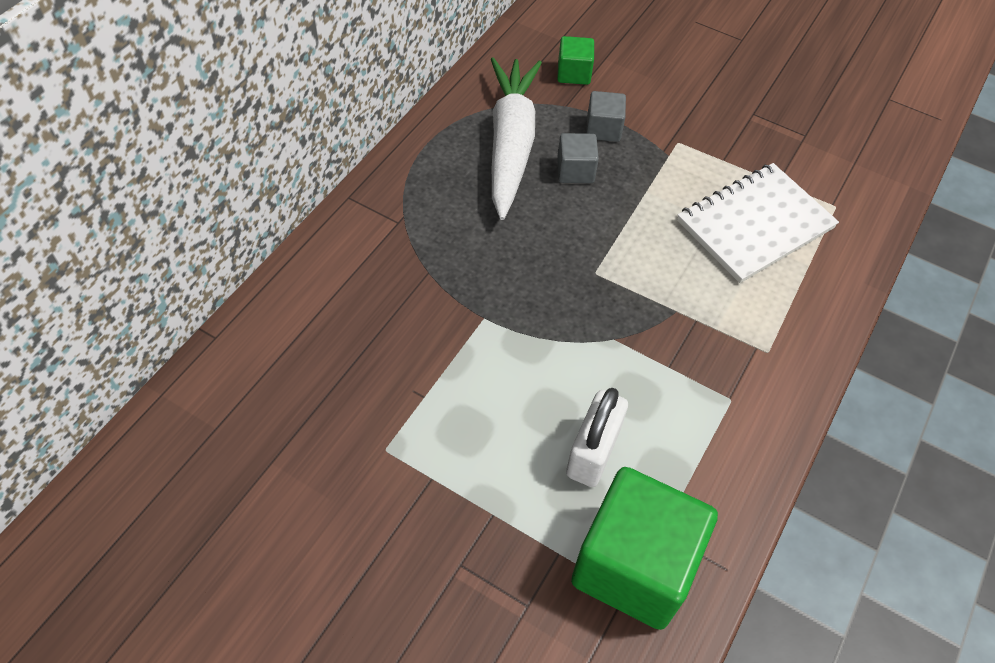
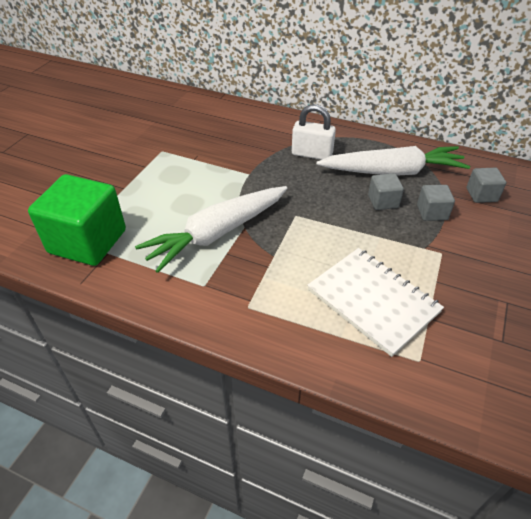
camera: 85 degrees right, 10 degrees down
green cube [557,36,594,85] -> grey cube [467,167,506,203]
white padlock [566,388,628,487] -> white padlock moved to [292,104,336,160]
none -> white carrot [135,186,287,273]

